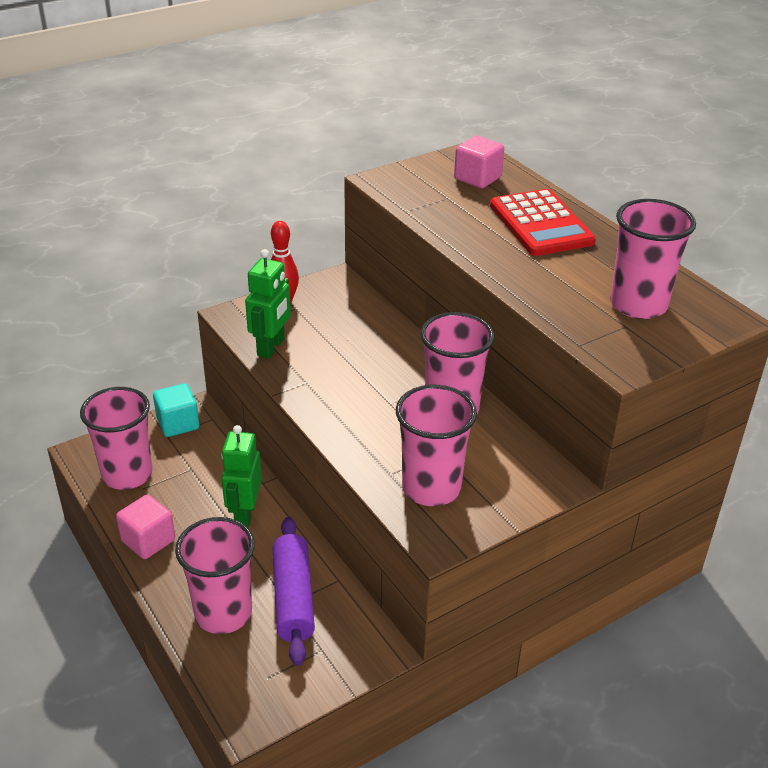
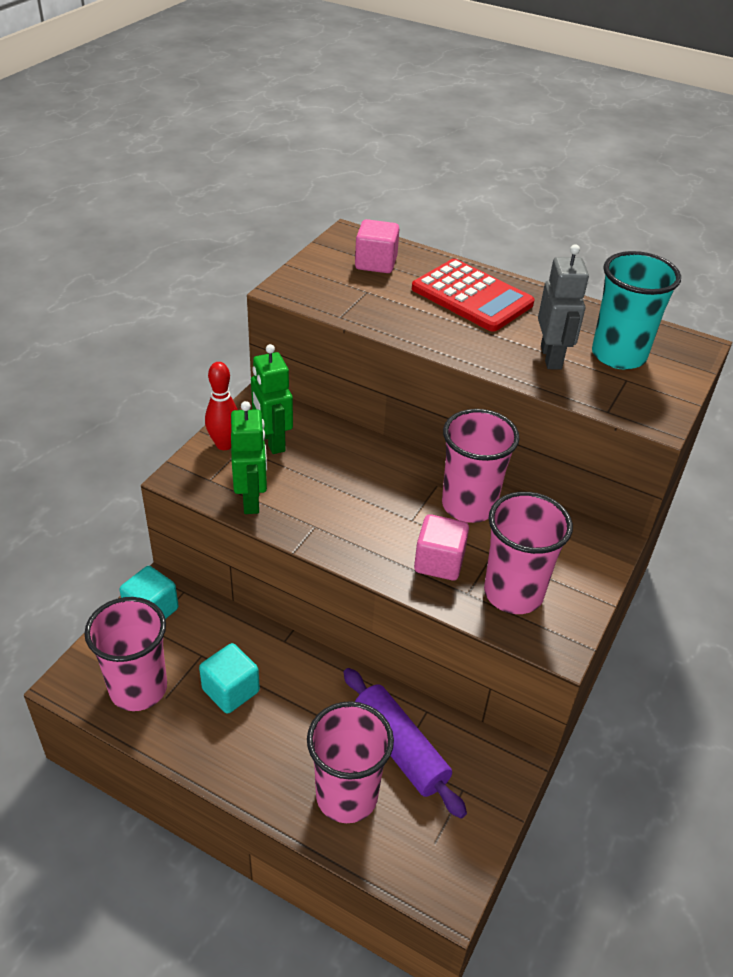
camera: 30 degrees left, 5 degrees up
pink cube [116,495,175,559] -> pink cube moved to [414,514,469,580]
green robot [221,425,262,528] -> green robot moved to [251,344,293,454]
pink cup [610,199,696,319] -> turquoise cup [592,251,681,369]
none -> turquoise cube [199,643,260,714]
none -> grey robot [538,245,589,369]

